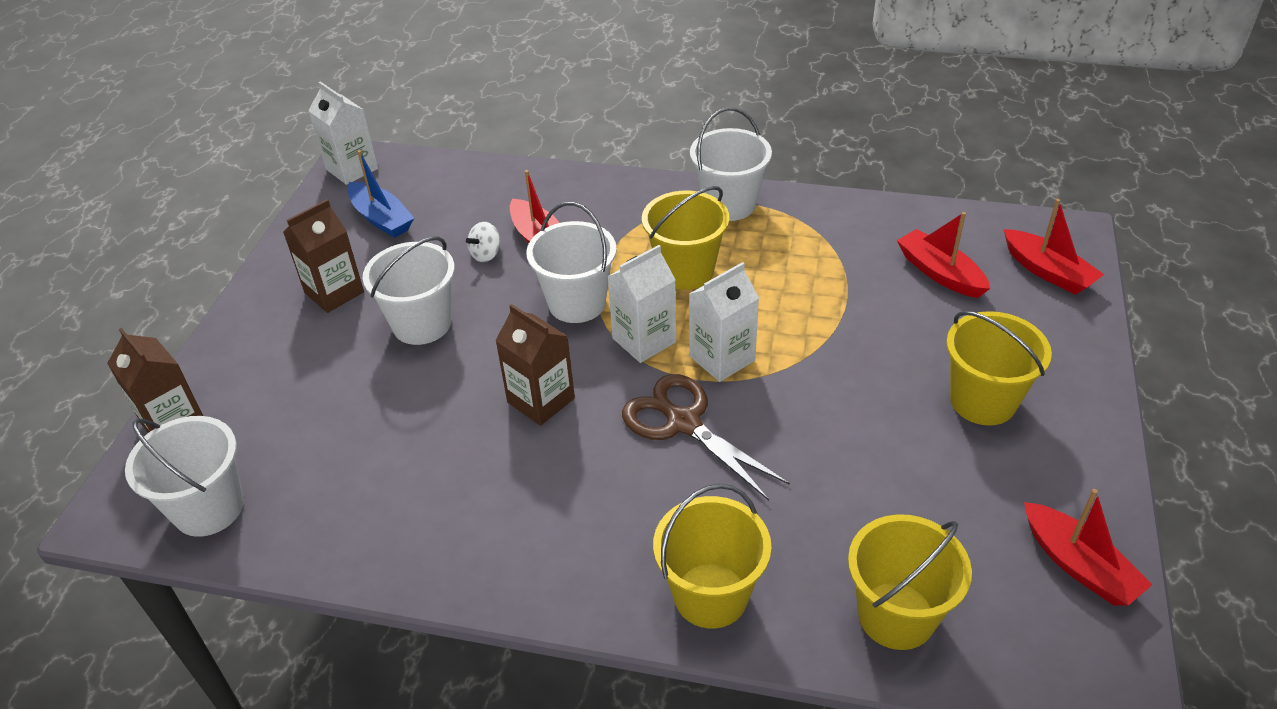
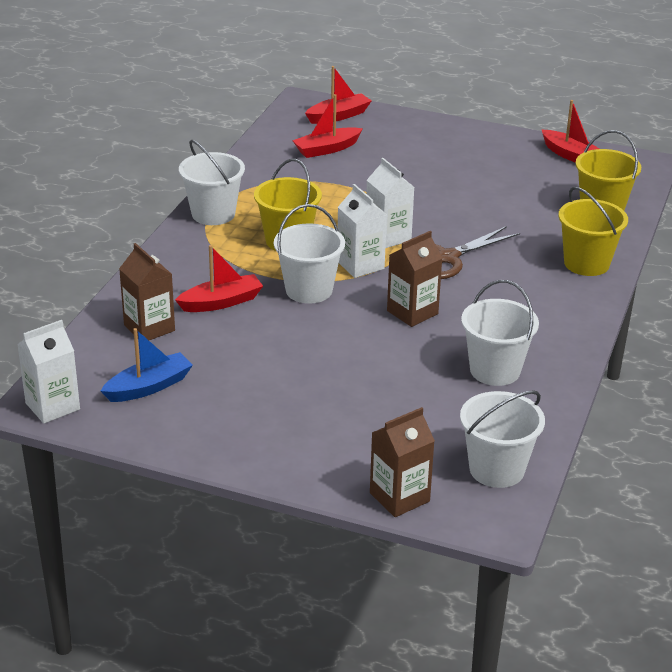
camera: 85 degrees left, 10 degrees down
brown carton [283,199,364,313] -> brown carton moved to [119,243,175,340]
white bucket [363,236,455,345] -> white bucket moved to [461,280,539,386]
white spinning top [466,222,501,262] -> none
yellow bucket [946,311,1052,426] -> none
red boat [1024,489,1152,605] -> red boat turned 75 degrees clockwise [541,100,600,163]

